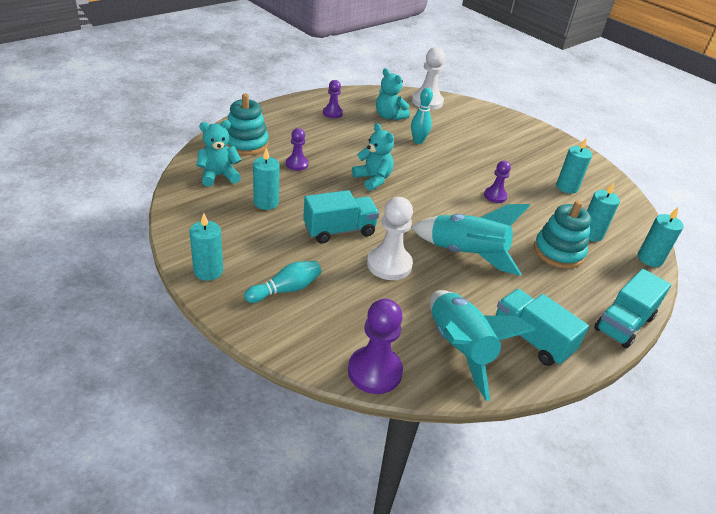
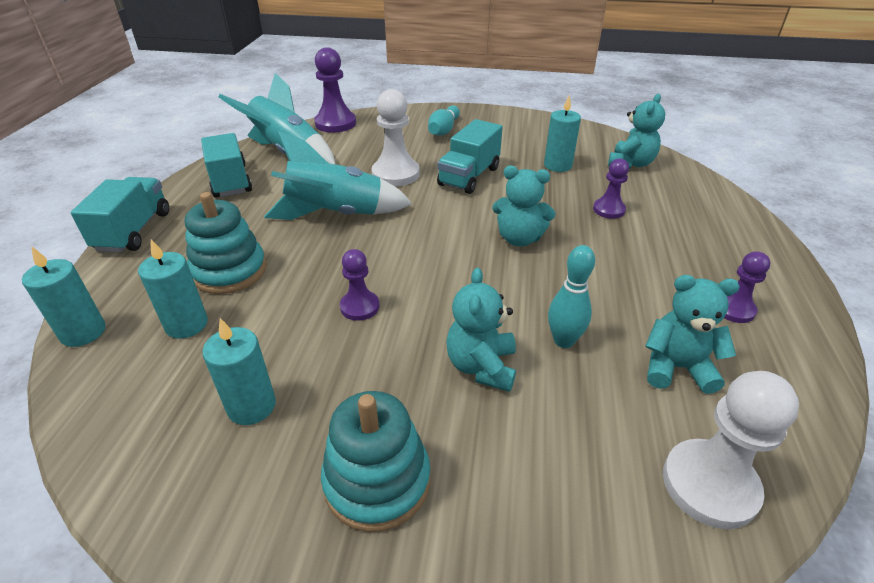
camera: 145 degrees right, 0 degrees up
turquoise candle [190,213,223,281] -> none
turquoise stacking toy [227,94,269,155] -> turquoise stacking toy moved to [321,391,430,532]
turquoise truck [496,289,589,366] -> turquoise truck turned 120 degrees counterclockwise [201,133,252,198]
none -> turquoise teddy bear [446,268,516,392]

